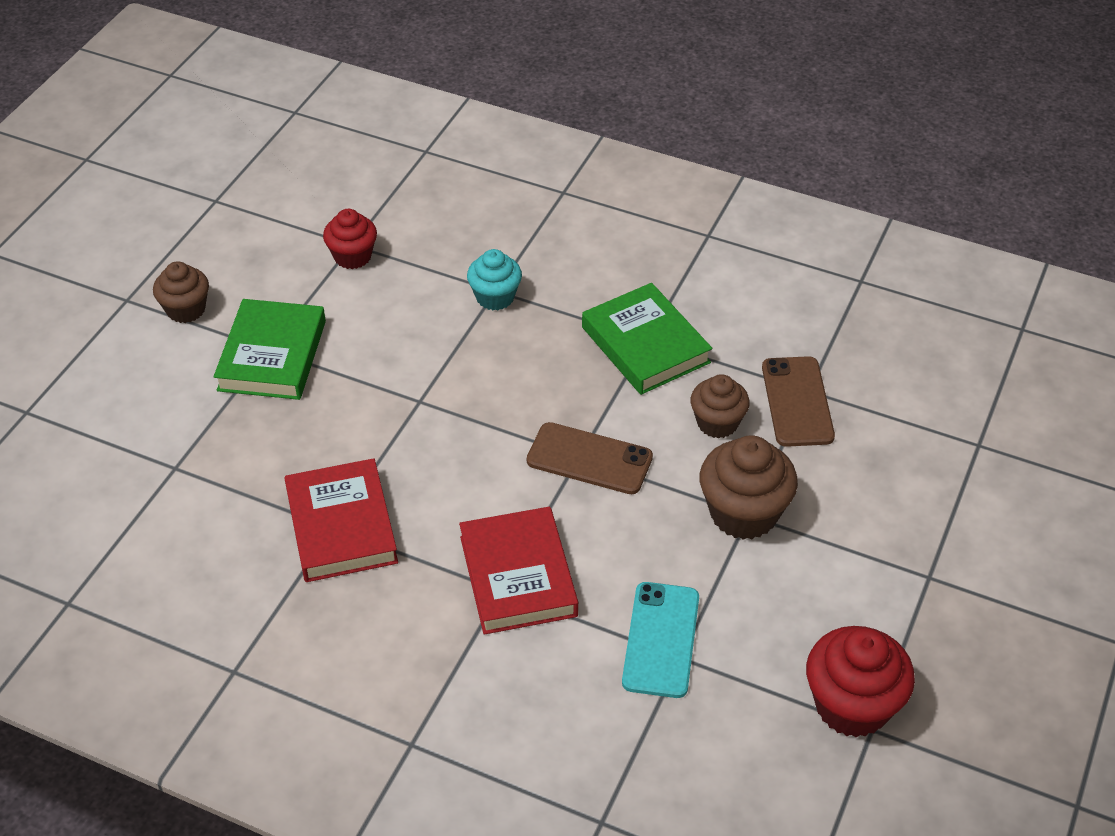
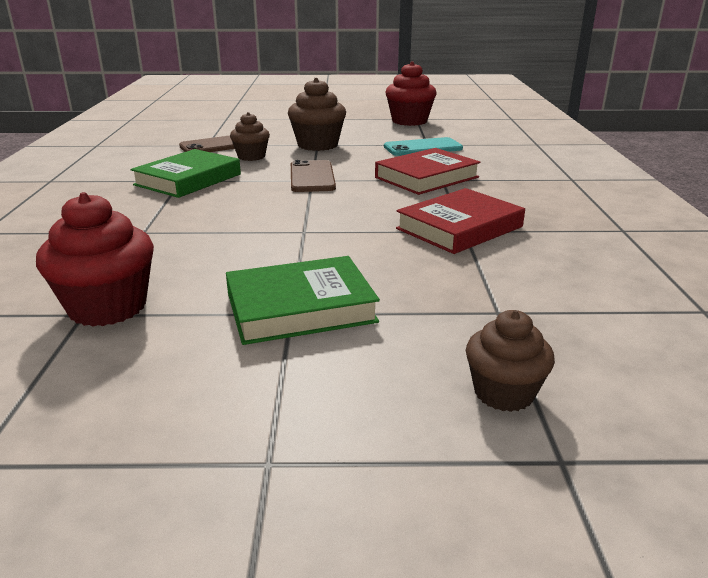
camera: 115 degrees left, 20 degrees down
brown cupcake [153,261,209,323] -> brown cupcake moved to [466,310,555,412]
red cupcake [323,209,377,269] -> red cupcake [36,192,154,327], size x1.57
turquoise cupcake [467,249,522,310] -> none

